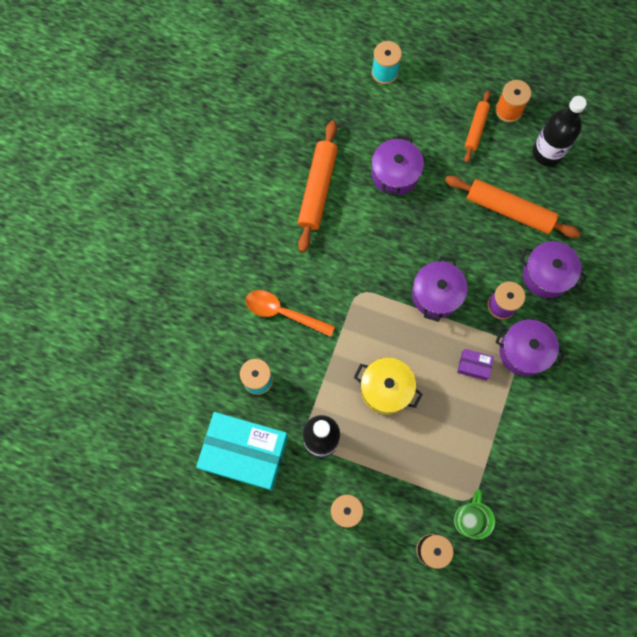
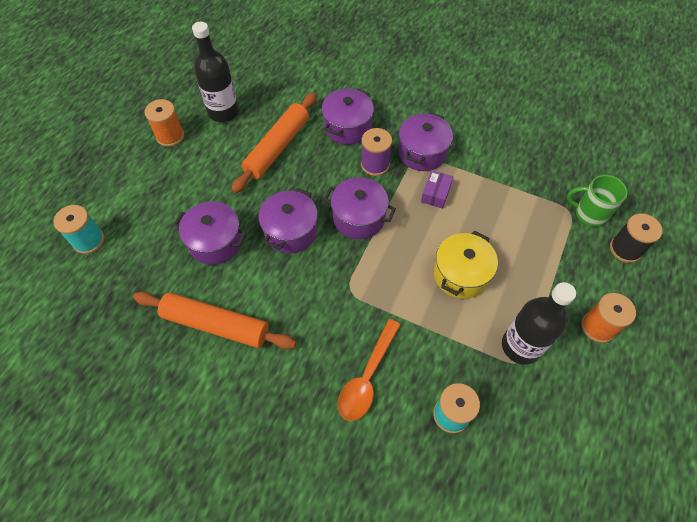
camera: 85 degrees left, 15 degrees down
turquoise box [196,412,288,491] -> none
orange rolling pin [464,90,490,163] -> none
none -> purple pot [259,188,318,254]

